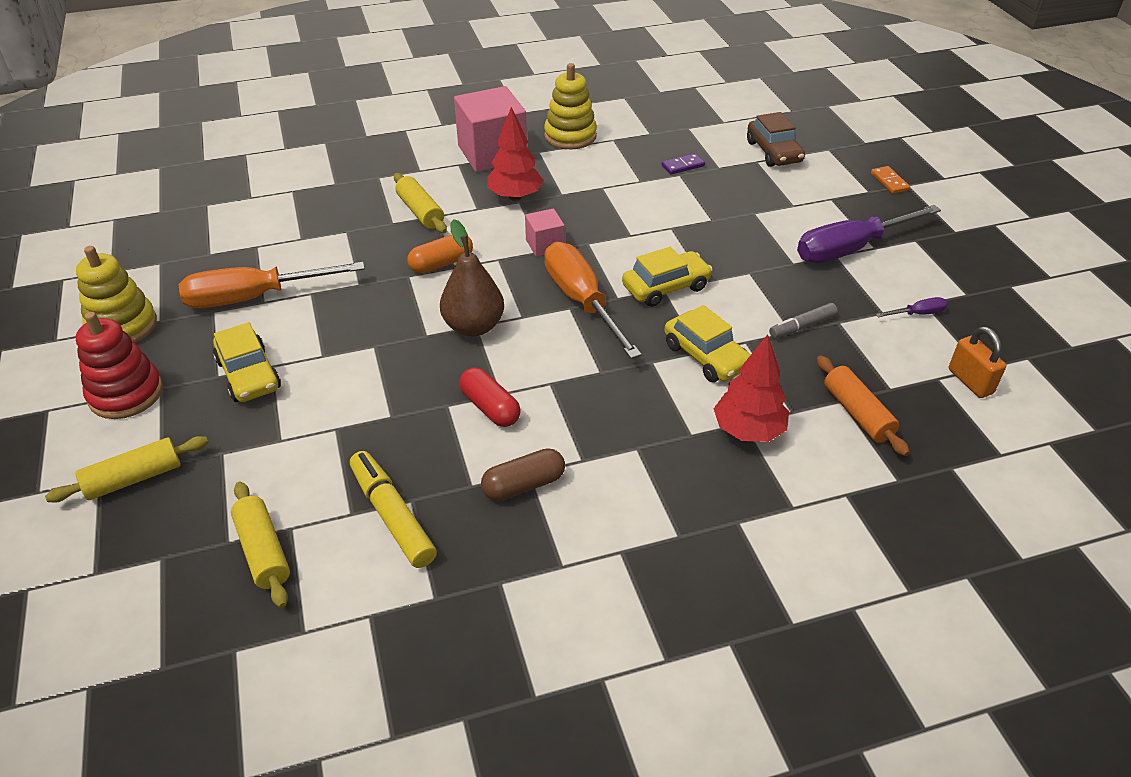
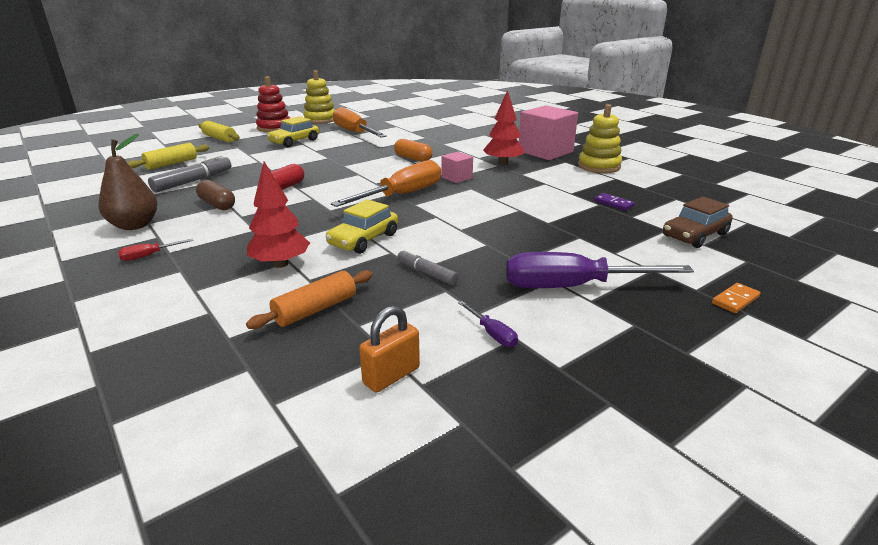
camera: 70 degrees right, 15 degrees down
yellow marker [350,451,437,568] -> grey marker [148,155,231,192]
yellow rolling pin [394,173,447,233] -> none
brown pear [440,219,504,336] -> brown pear moved to [98,134,158,230]
yellow car [622,247,713,307] -> none
purple screwdriver [797,205,941,263] -> purple screwdriver turned 45 degrees counterclockwise [506,252,694,288]
none -> red screwdriver [118,239,194,261]

